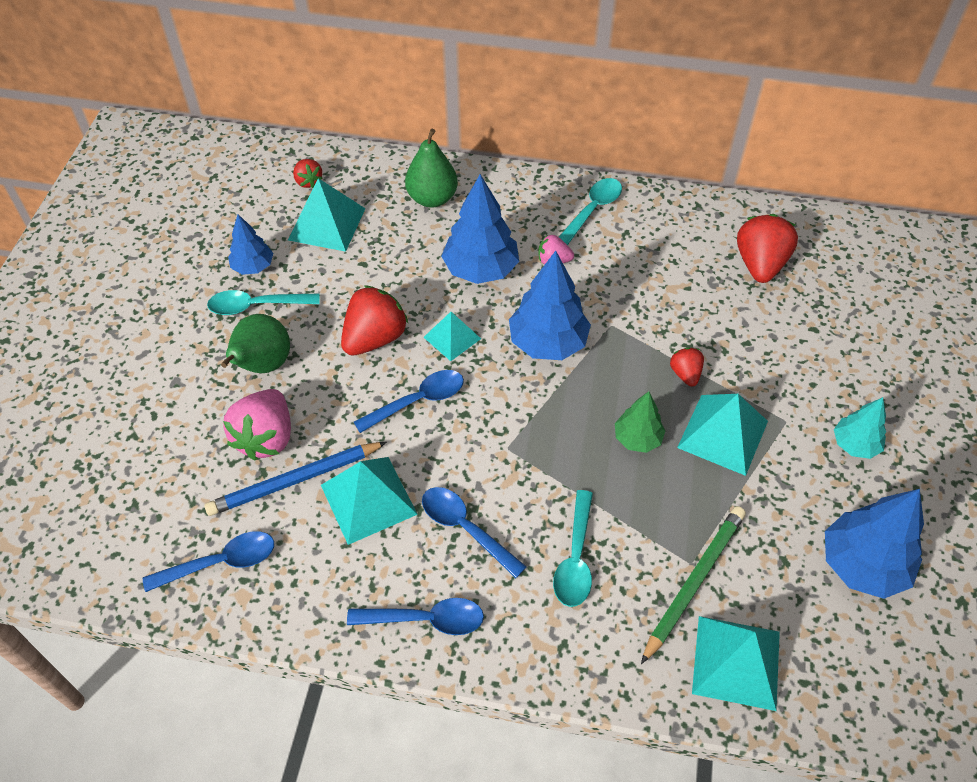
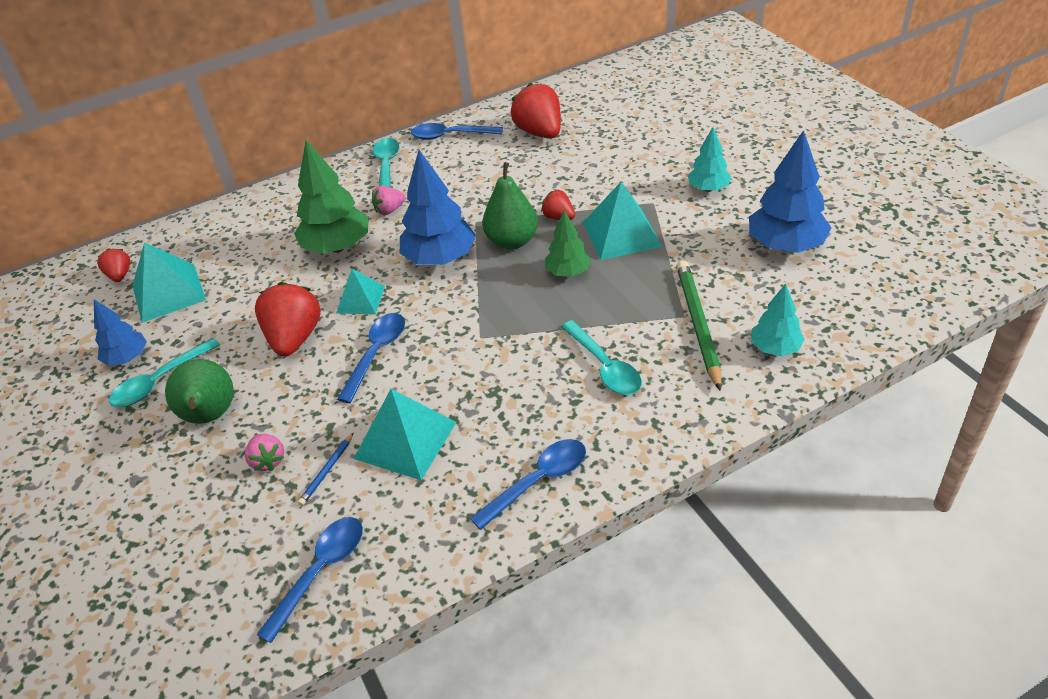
camera: 35 degrees left, 10 degrees down
blue pencil [205,442,387,516] -> blue pencil [298,432,354,506], size x0.47
pink strawberry [223,389,291,460] -> pink strawberry [244,434,284,471], size x0.53
red strawberry [293,159,323,188] -> red strawberry turned 135 degrees counterclockwise [97,248,131,282]
green pear [405,129,458,208] -> green pear moved to [482,162,538,249]
blue spoon [422,487,527,578] -> blue spoon moved to [411,123,503,140]
blue tree [441,174,519,284] -> green tree [294,140,369,254]
turquoise pyramid [692,616,780,711] -> turquoise tree [751,284,805,356]

